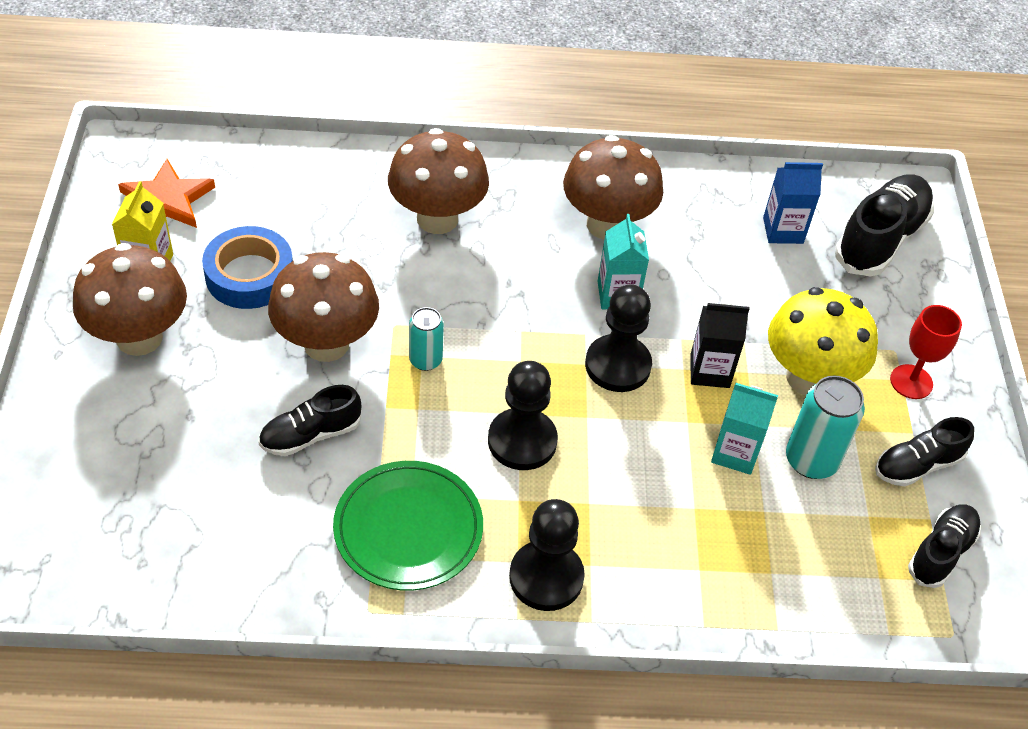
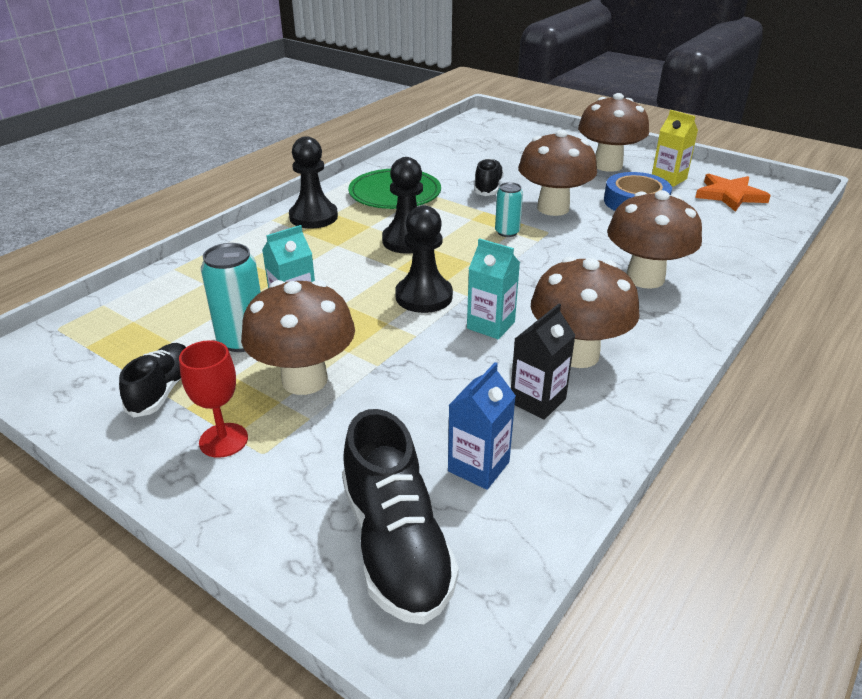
camera: 130 degrees right, 15 degrees down
black carton [690,303,750,388] -> black carton moved to [511,304,576,420]
yellow mushroom [768,287,878,395] -> brown mushroom [241,280,355,395]
black shoe [908,504,981,588] -> none

